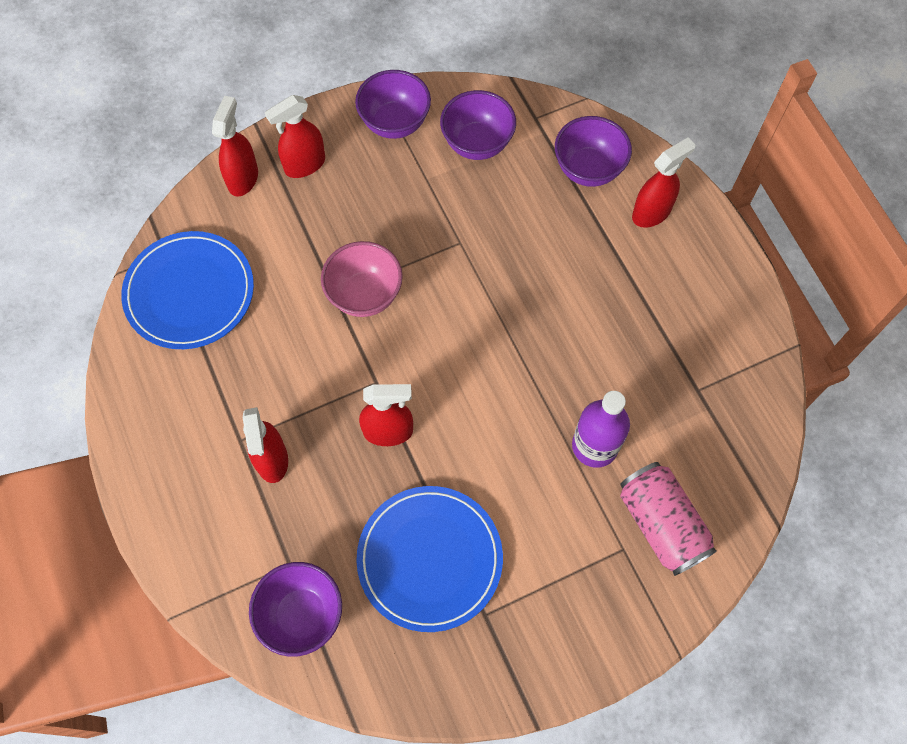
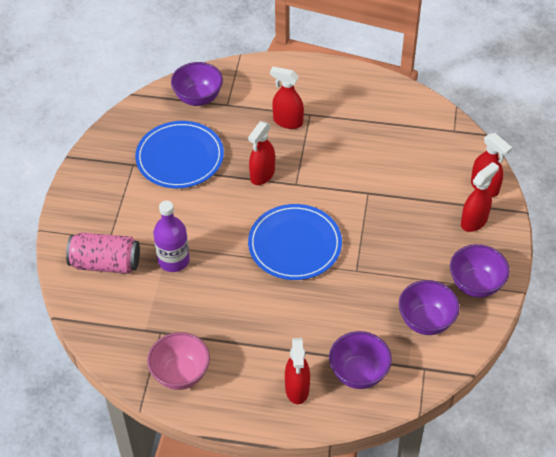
camera: 125 degrees right, 15 degrees down
blue plate [121,231,254,349] -> blue plate moved to [248,204,342,280]
red spray bottle [265,95,325,178] -> red spray bottle turned 45 degrees clockwise [461,162,499,232]
pink bowl [321,241,403,317] -> pink bowl moved to [147,332,210,390]

